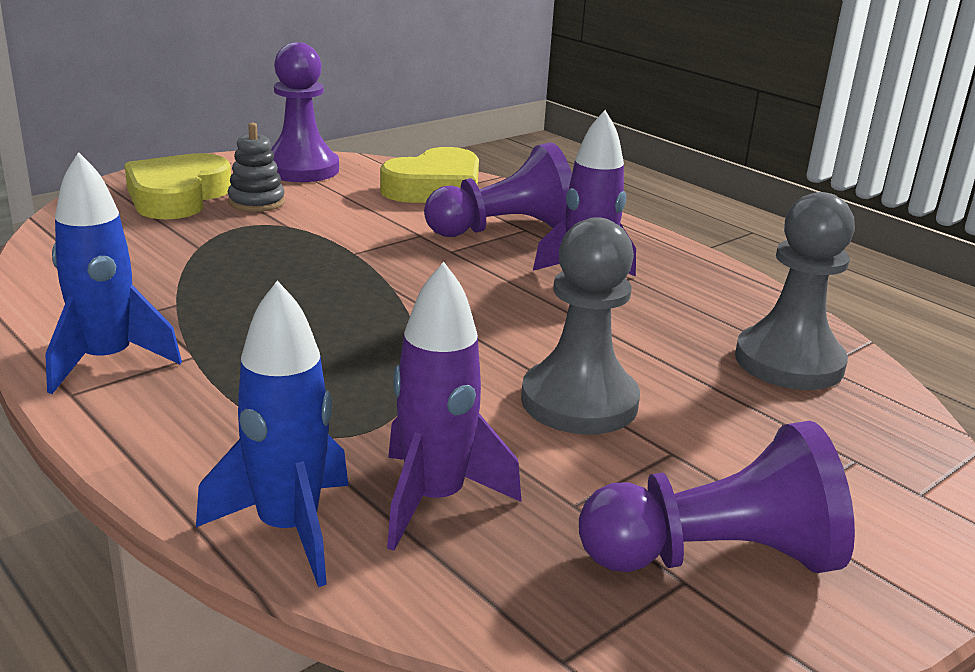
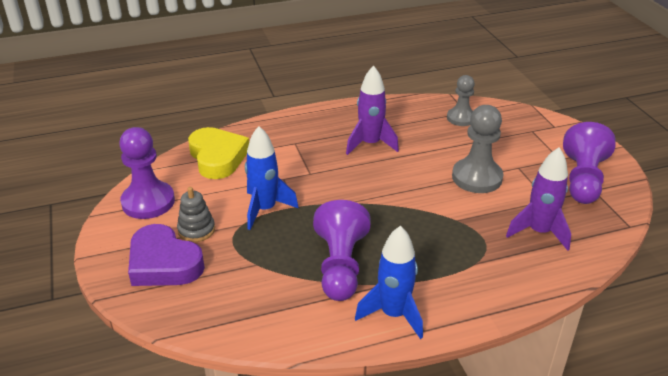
camera: 65 degrees left, 10 degrees up
yellow heart [124,153,231,219] -> purple heart [128,224,205,286]
blue rocket [196,280,349,587] -> blue rocket moved to [245,126,299,230]
purple pawn [424,142,572,237] -> purple pawn moved to [313,200,370,301]
grey pawn [735,192,855,390] -> grey pawn [447,75,475,126], size x0.65

